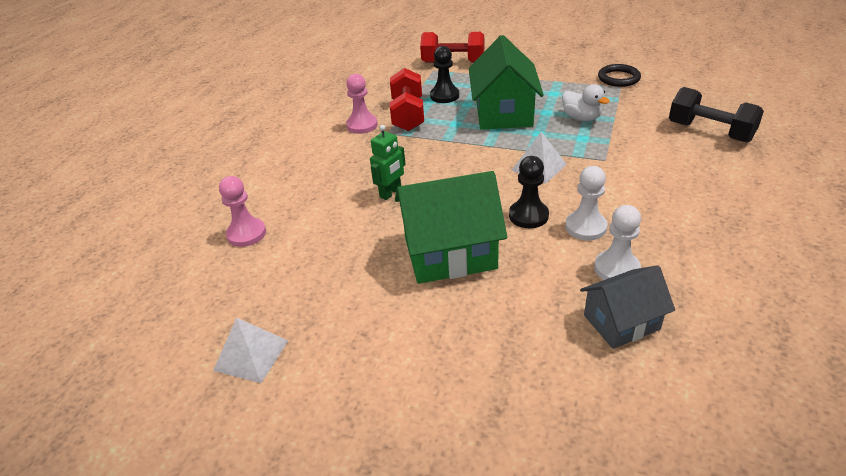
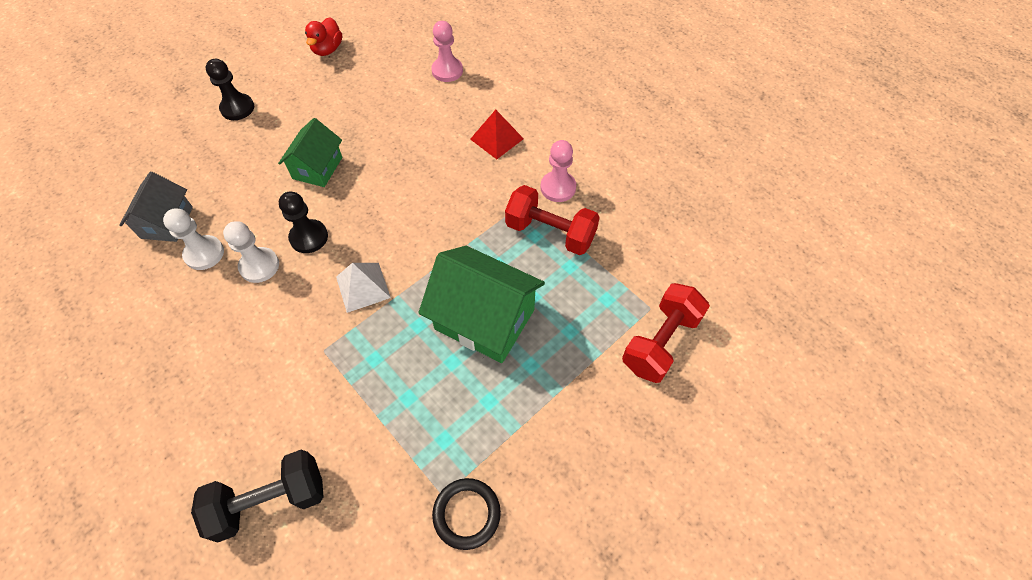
camera: 115 degrees right, 20 degrees up
white pyramid [213,318,288,383] -> red duck [305,17,342,56]
green robot [370,125,406,200] -> none
green house [395,171,507,284] -> green house [278,118,342,187], size x0.61
black pawn [430,46,459,103] -> black pawn moved to [205,59,254,120]
white duck [562,84,610,121] -> none
none -> red pyramid [470,110,524,159]

